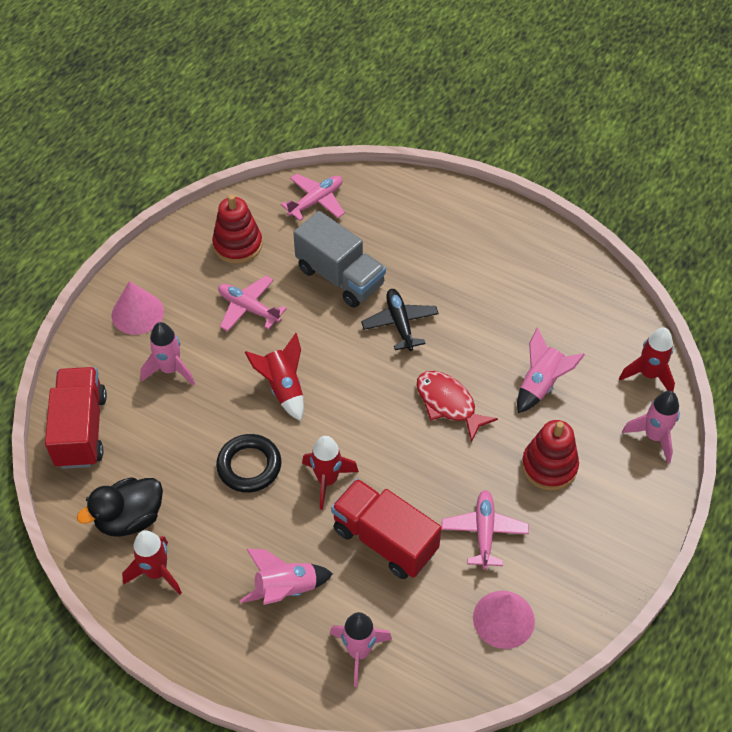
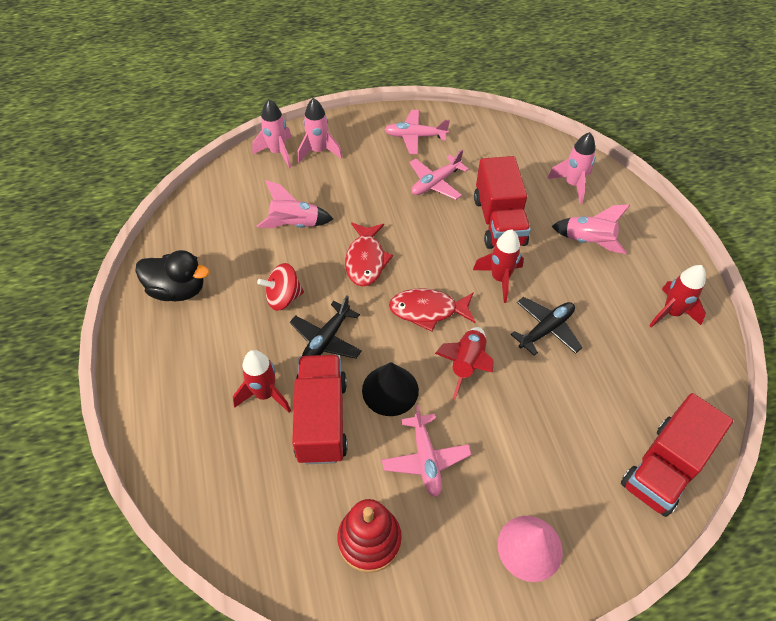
camera: 135 degrees left, 0 degrees up
black duck [77,477,163,537] -> black duck moved to [135,250,209,301]
pink rocket [140,322,195,386] -> pink rocket moved to [297,98,342,163]
black ring [216,434,282,493] -> black plane [511,297,583,356]
pink plane [281,174,345,221] -> pink plane moved to [384,110,450,154]
grey truck [293,211,386,308] -> red truck [292,355,348,464]
pink cone [473,591,535,649] -> none
red stacking toy [522,420,579,490] -> none
red rocket [619,327,675,391] -> red rocket moved to [233,350,291,413]
none -> red spinning top [257,263,304,311]
none -> black cone [362,362,419,416]
none -> red fish [389,288,476,332]

